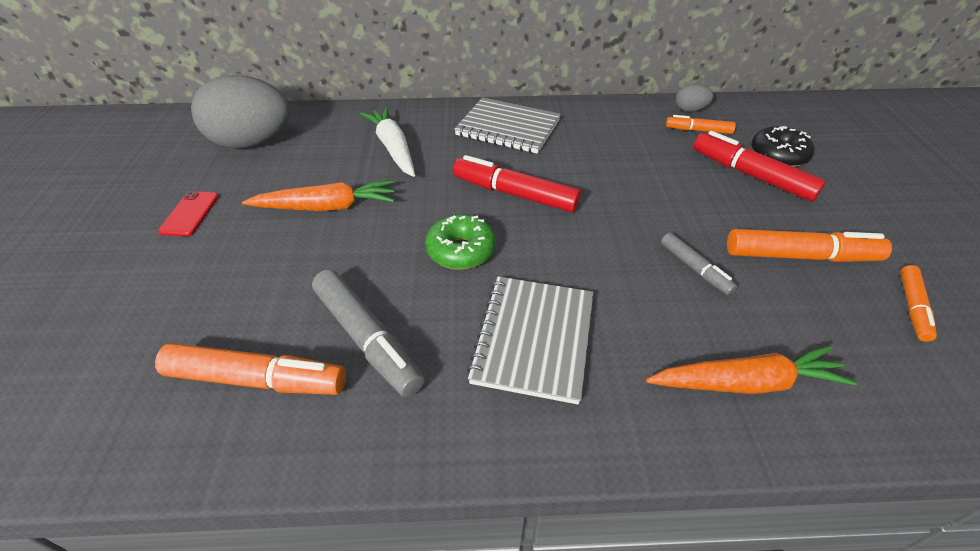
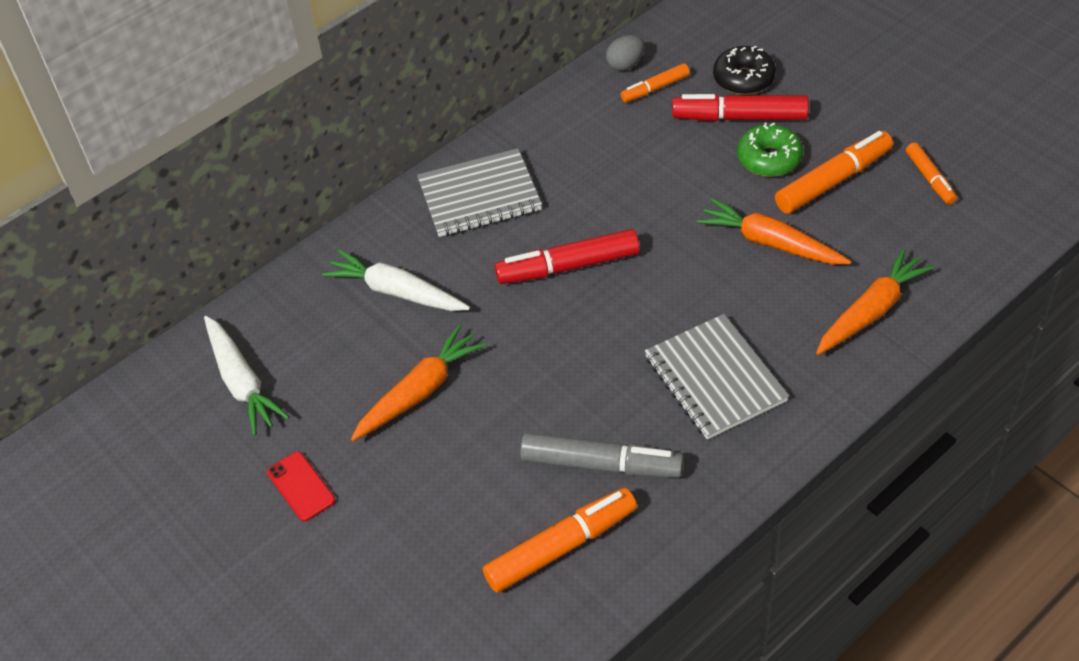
camera: 35 degrees left, 5 degrees up
grey egg [191,75,290,149] -> white carrot [204,316,289,436]
green donut [425,214,496,270] -> green donut moved to [737,123,803,177]
grey marker [661,233,738,295] -> orange carrot [697,198,851,264]

